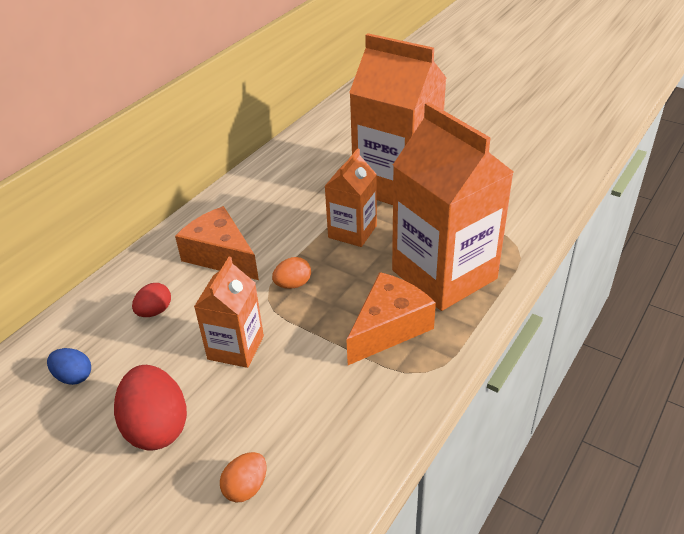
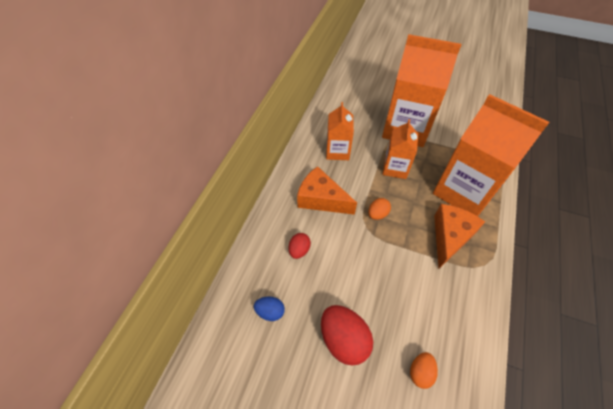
camera: 15 degrees left, 15 degrees up
orange carton [194,257,264,368] -> orange carton moved to [326,102,354,160]

